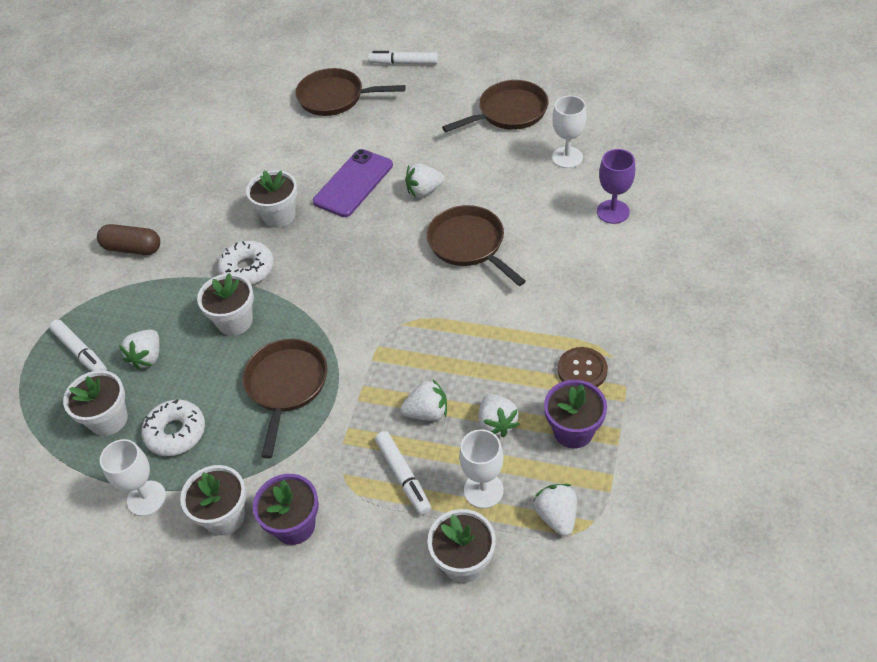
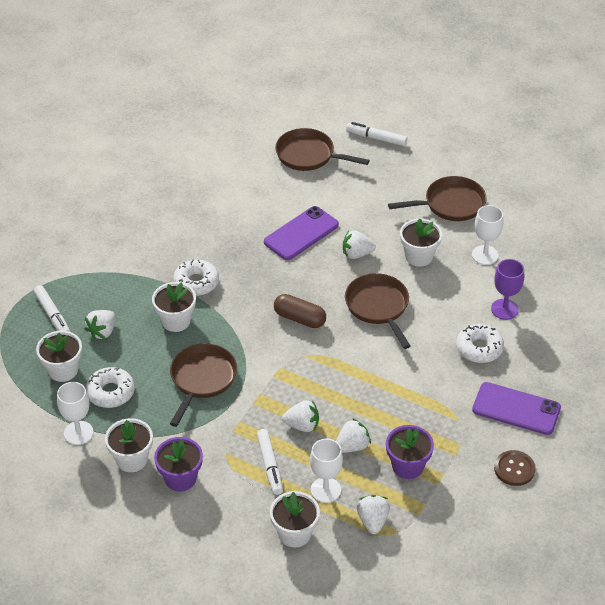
camera: 10 degrees right, 5 degrees down
brown capsule [97,224,160,255] -> brown capsule moved to [274,294,326,328]
white flower pot [246,170,297,228] -> white flower pot moved to [400,218,442,267]
white strawberry [478,394,519,437] -> white strawberry turned 120 degrees counterclockwise [336,418,371,453]
brown button [557,347,608,387] -> brown button moved to [494,450,536,486]
none -> white donut [456,324,504,363]
none -> purple phone [472,382,561,435]

